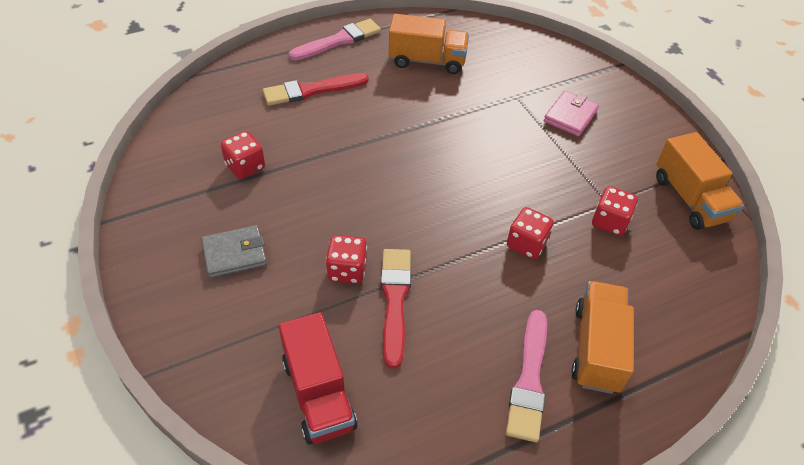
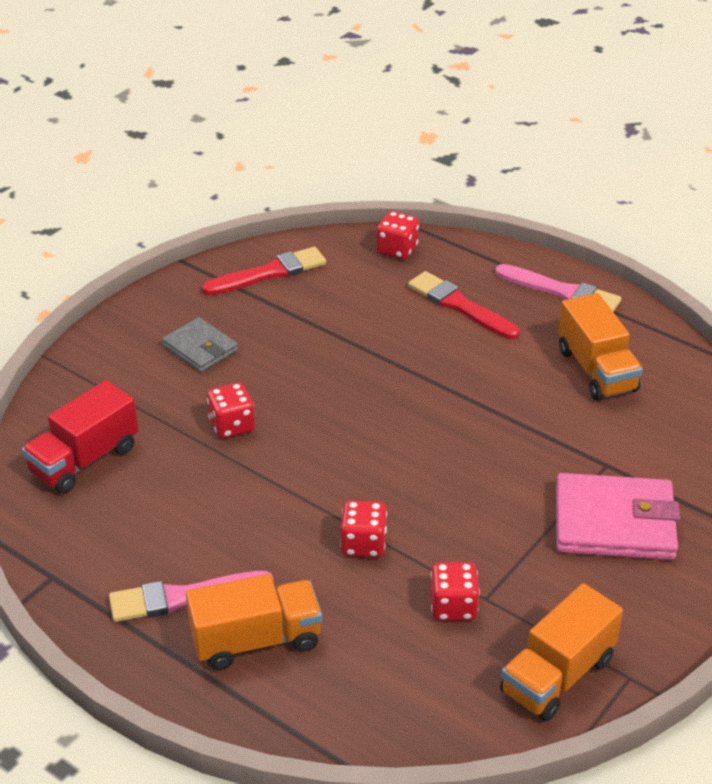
camera: 65 degrees right, 10 degrees down
red dice [221,131,265,179] -> red dice moved to [377,211,419,260]
red brush [381,249,411,369] -> red brush moved to [202,247,326,295]
pink wallet [544,91,599,136] -> pink wallet [556,473,680,560], size x1.69

